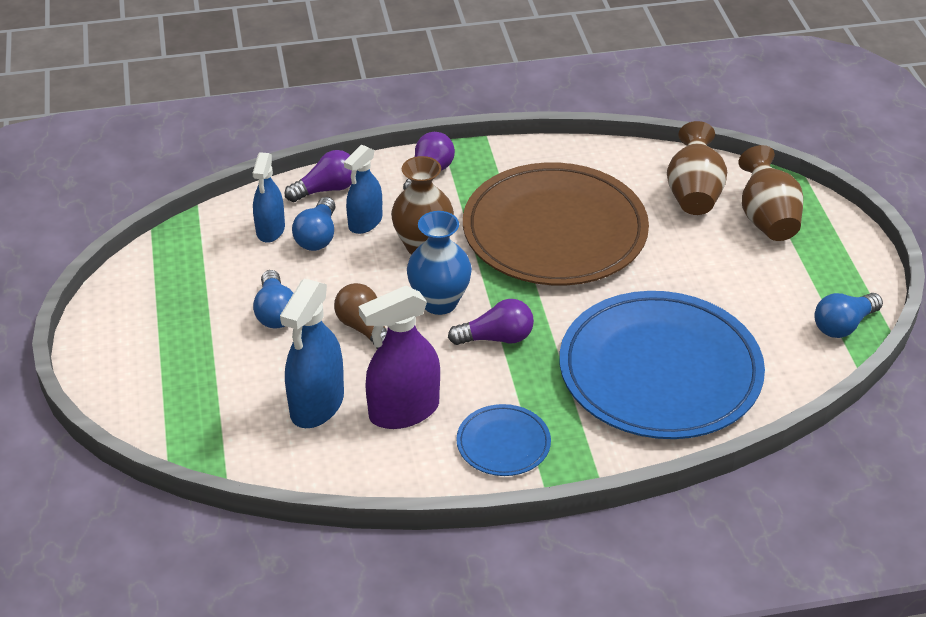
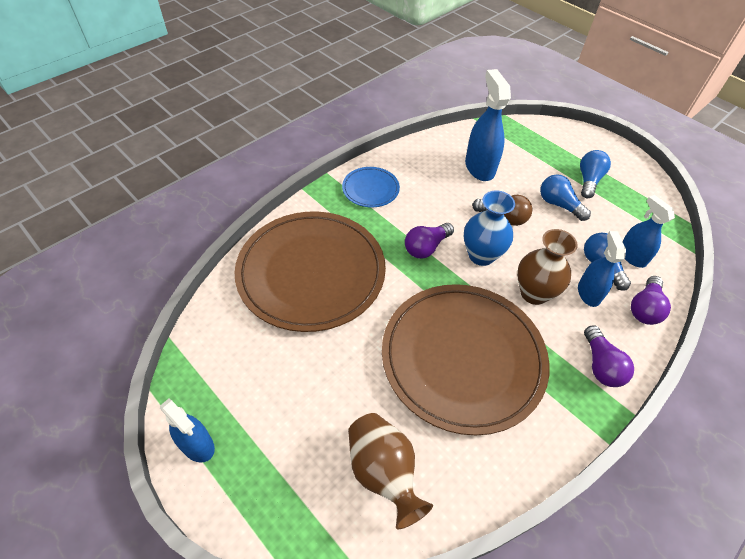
camera: 145 degrees right, 10 degrees up
purple spray bottle [359,286,440,429] -> none
blue plate [559,291,765,439] -> brown plate [234,211,386,332]
brown vase [738,145,803,241] -> none
blue light bulb [814,293,883,338] -> blue light bulb moved to [580,150,611,198]
none -> blue spray bottle [160,399,215,463]

